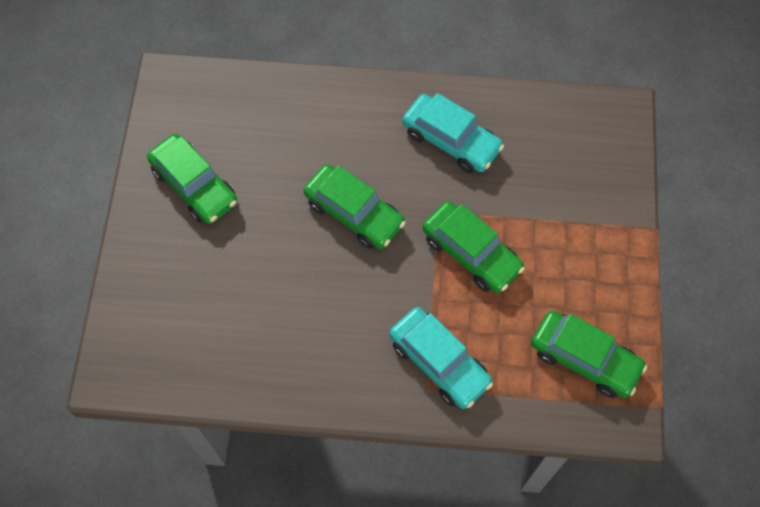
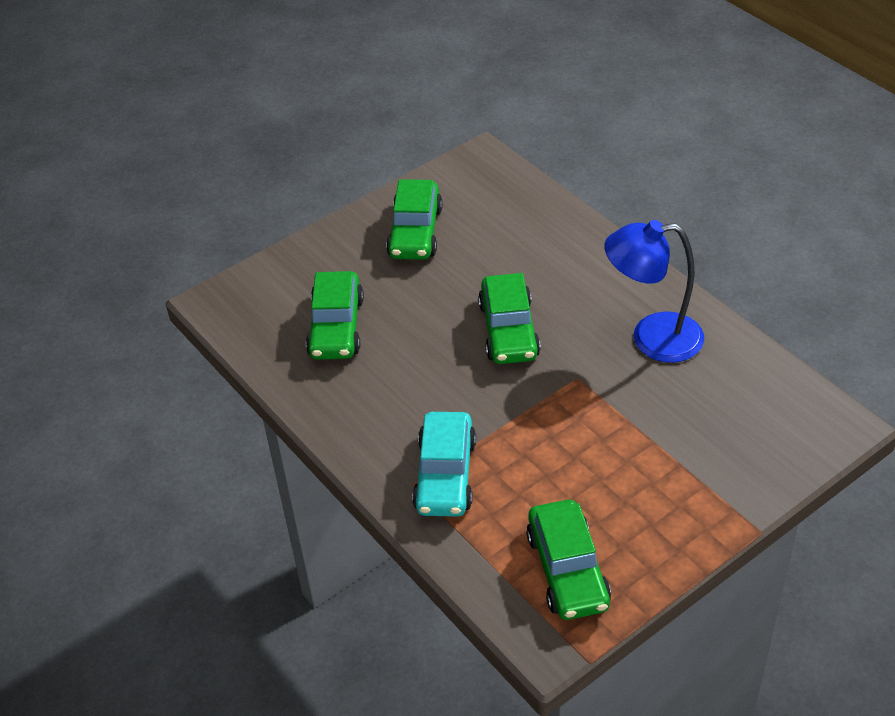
camera: 50 degrees right, 20 degrees down
turquoise car [402,93,504,173] -> blue lamp [604,220,704,363]
green car [422,201,525,293] -> green car moved to [306,271,364,360]

